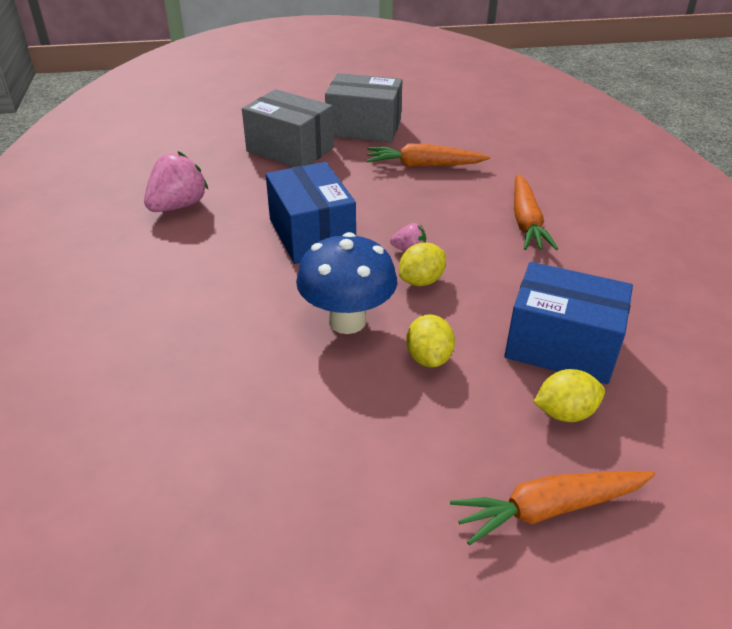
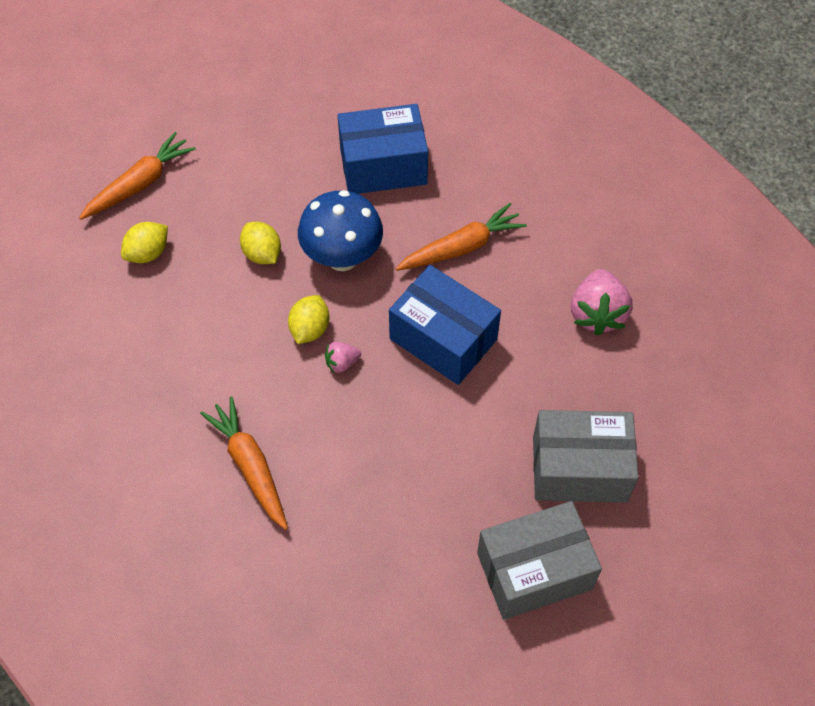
camera: 150 degrees right, 20 degrees up
orange carrot [367,143,490,167] -> orange carrot moved to [395,203,527,271]
blue box [504,262,633,384] -> blue box moved to [338,104,428,194]

